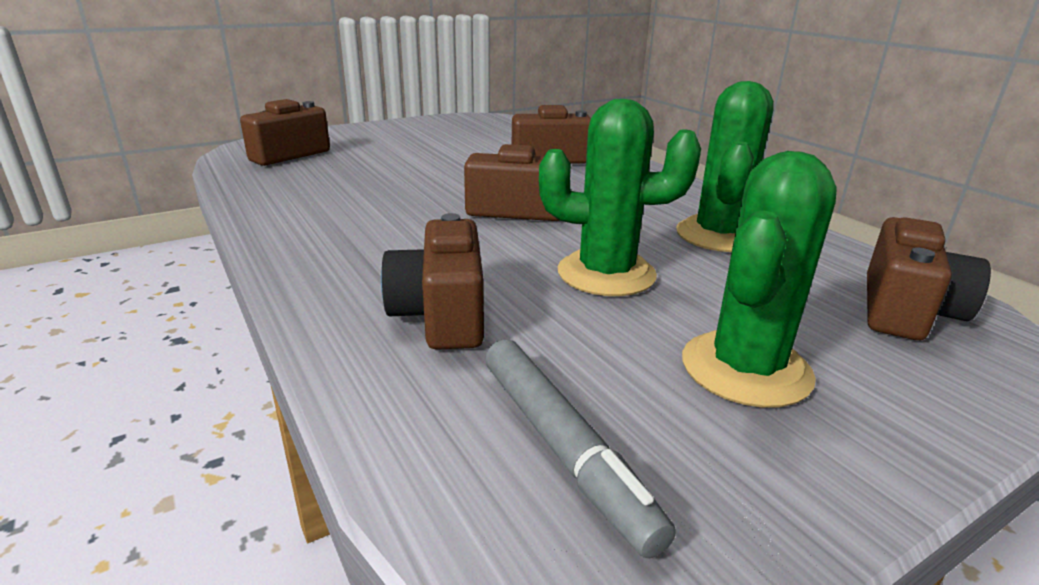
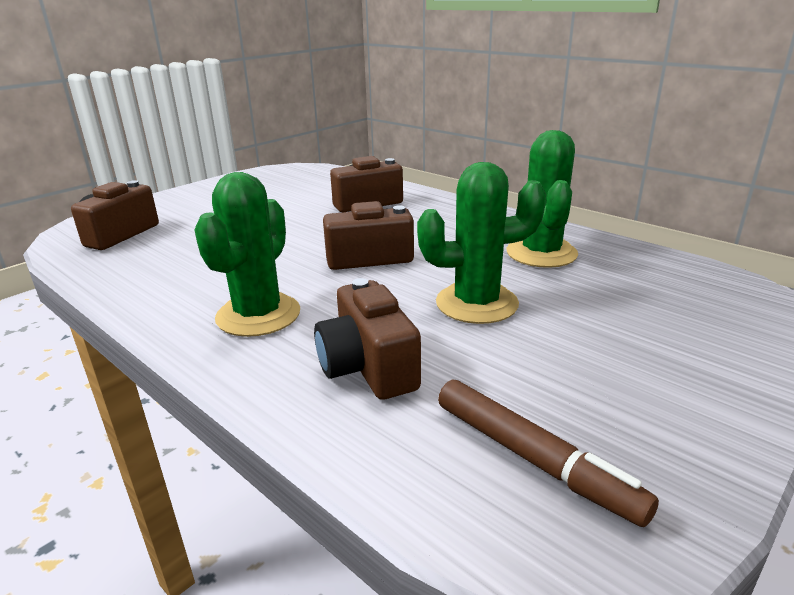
camera: 15 degrees left, 0 degrees up
grey marker [485,339,676,558] -> brown marker [438,380,659,527]
green cactus [682,151,837,408] -> green cactus moved to [194,172,300,337]
brown camera [867,217,991,340] -> none

